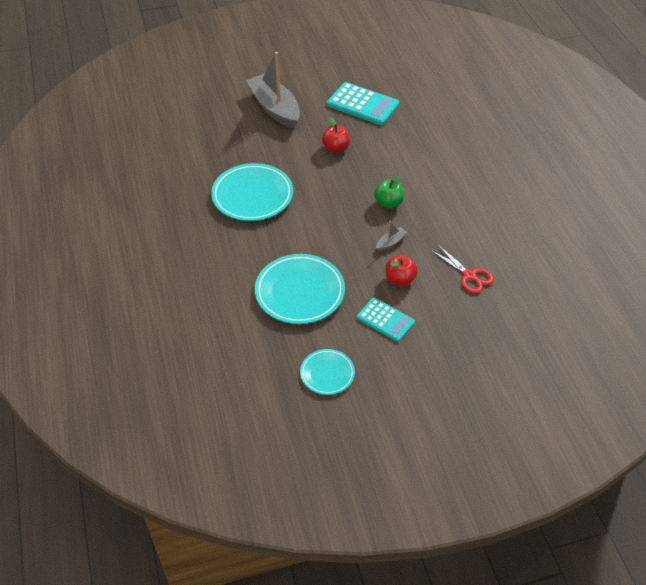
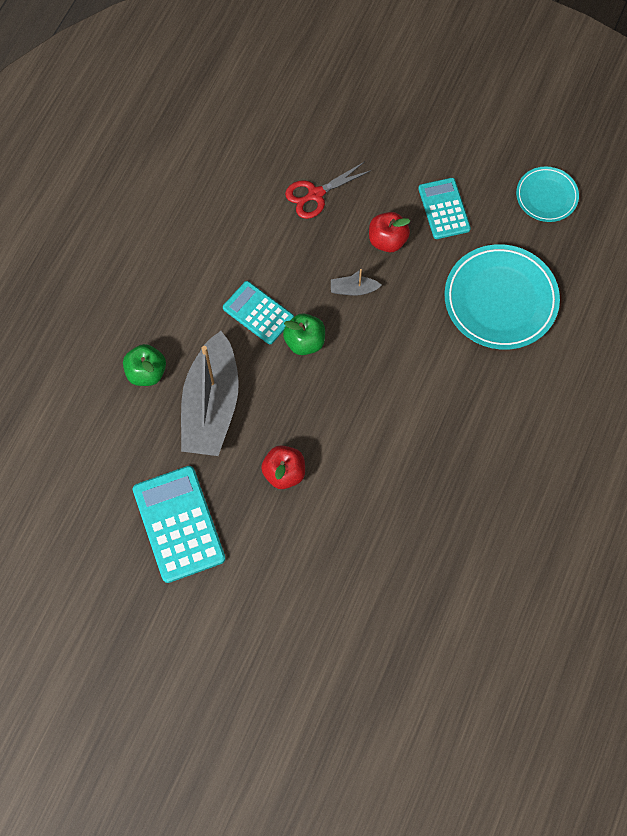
camera: 140 degrees left, 20 degrees up
turquoise plate [211,163,293,221] -> none
grey boat [246,52,300,129] -> grey boat moved to [181,331,239,456]
red scissors [431,245,494,294] -> red scissors turned 120 degrees counterclockwise [285,162,372,219]
none -> green apple [123,344,166,386]
none -> turquoise calculator [223,281,294,344]

